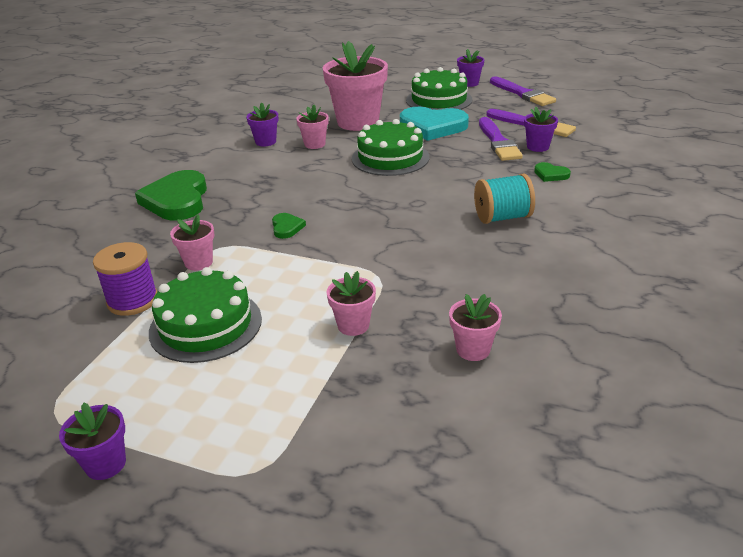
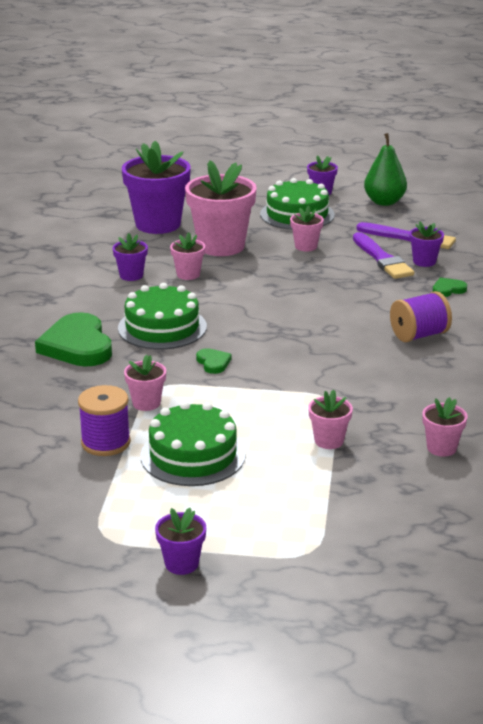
camera: 15 degrees left, 5 degrees down
green cake [352,119,430,176] -> green cake moved to [118,283,207,350]
turquoise heart [400,107,469,141] -> pink flower pot [290,206,324,251]
turquoise spool [474,173,535,224] -> purple spool [390,291,452,342]
purple brush [490,76,556,106] -> green pear [364,133,407,206]
green heart [534,162,571,182] -> green heart turned 135 degrees clockwise [432,277,467,297]
none -> purple flower pot [122,141,191,234]

